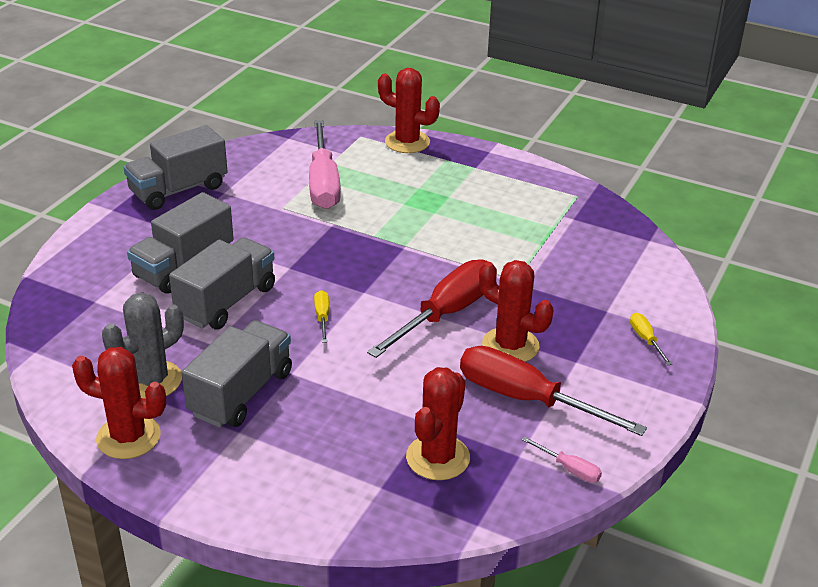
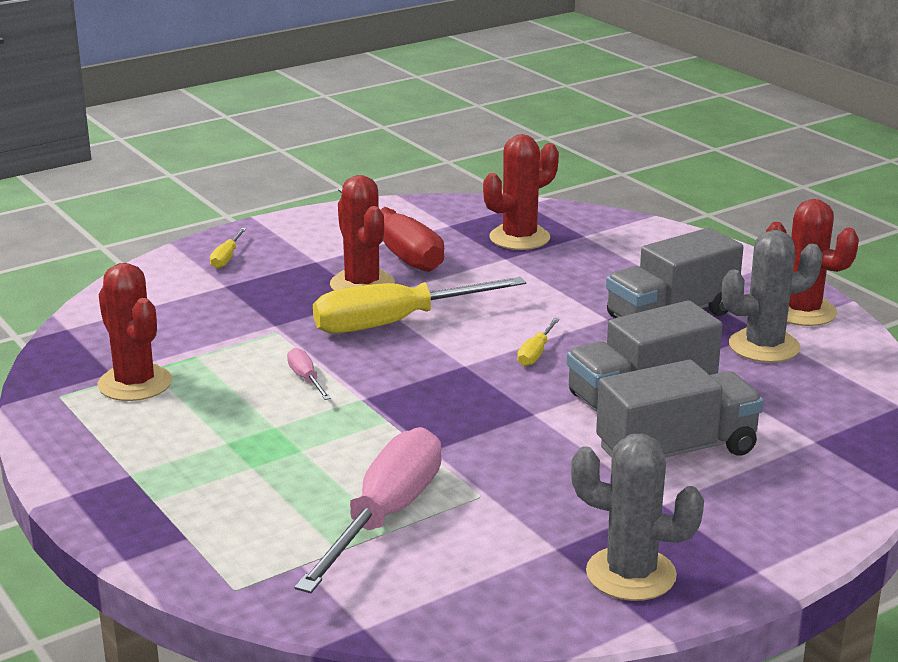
camera: 150 degrees left, 10 degrees down
grey truck [123,125,228,210] -> grey cactus [571,434,704,601]
red screwdriver [367,259,488,358] -> yellow screwdriver [313,277,526,334]
red cactus [378,68,440,153] -> red cactus moved to [98,263,172,401]
pink screwdriver [522,437,602,483] -> pink screwdriver moved to [287,348,331,400]

